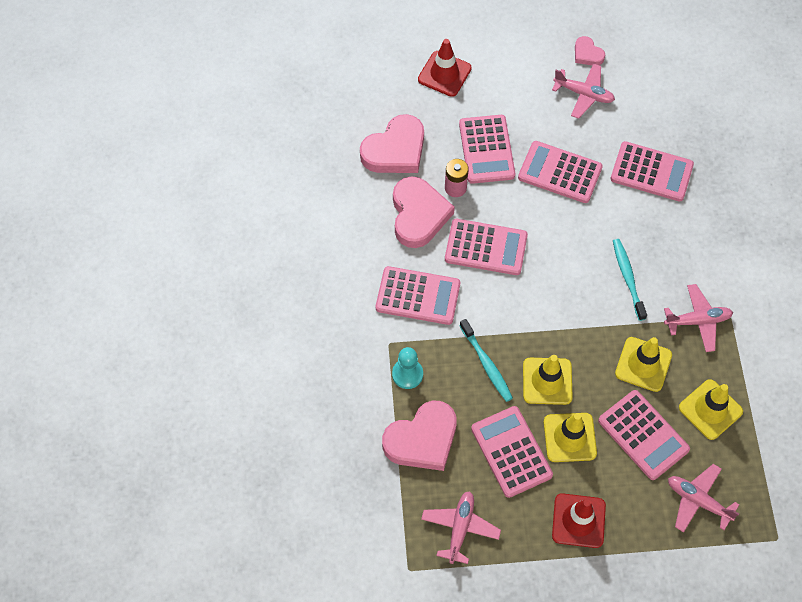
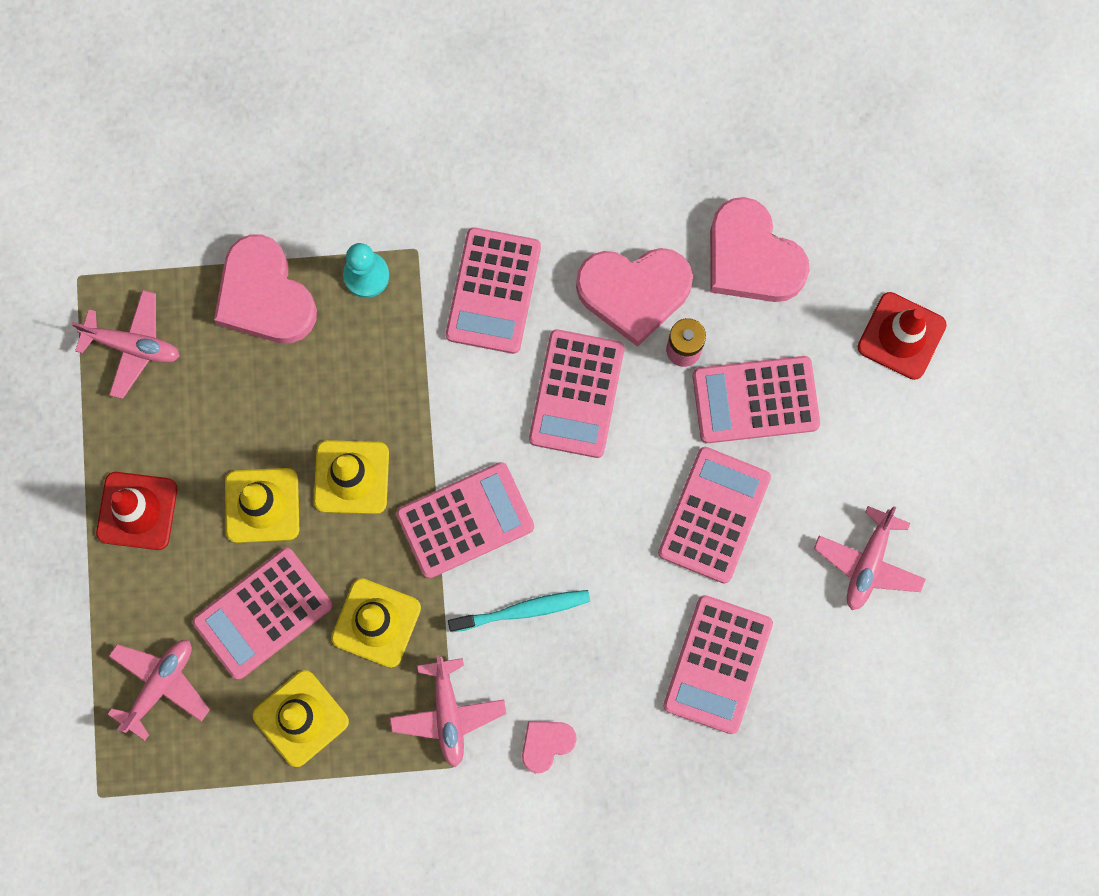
camera: 90 degrees right, 15 degrees up
turquoise toothbrush [460,319,513,402] -> none
pink calculator [471,406,553,498] -> pink calculator moved to [396,462,534,578]
pink heart [575,36,605,65] -> pink heart moved to [522,721,577,773]

